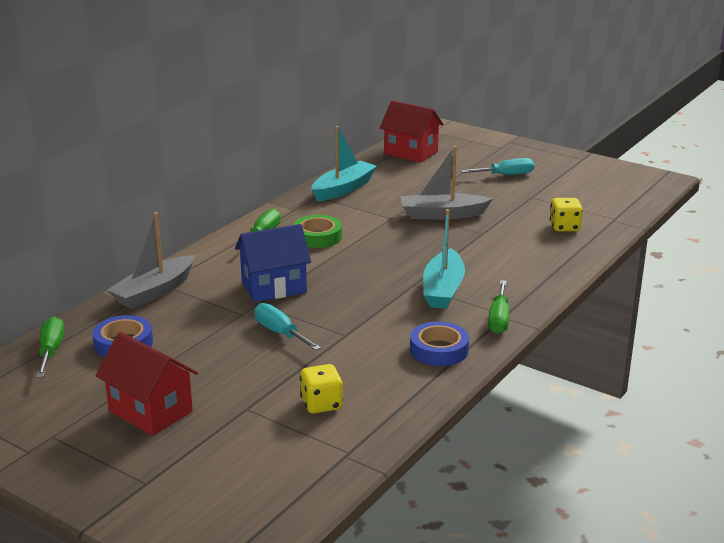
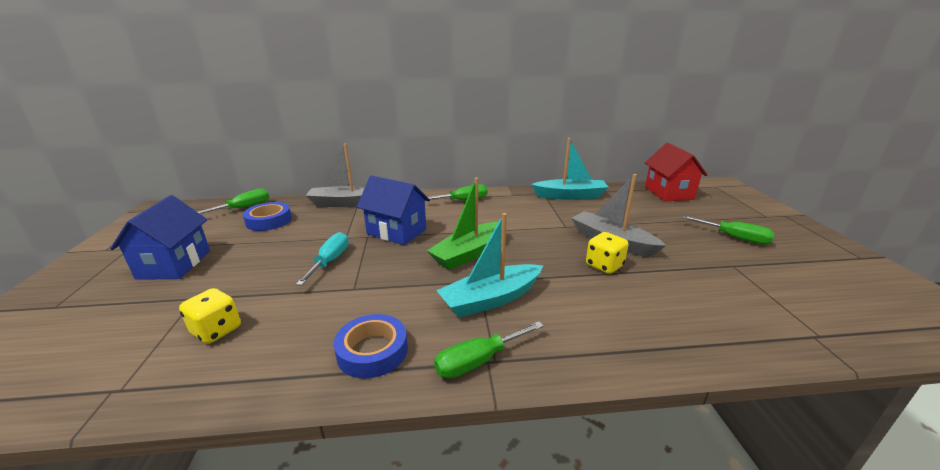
camera: 50 degrees right, 0 degrees up
red house [95,332,198,436] -> blue house [110,195,210,280]
green tape [293,215,342,248] -> none
turquoise screwdriver [461,158,534,175] -> green screwdriver [682,216,775,245]
yellow dice [550,198,583,232] -> yellow dice moved to [586,232,629,274]
none -> green boat [427,178,502,270]

